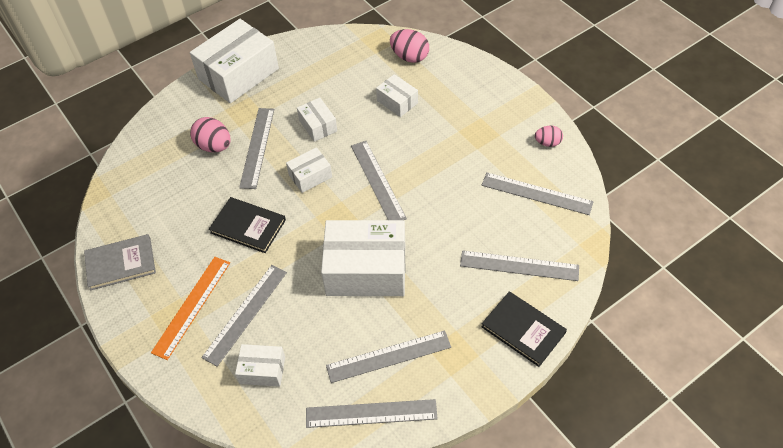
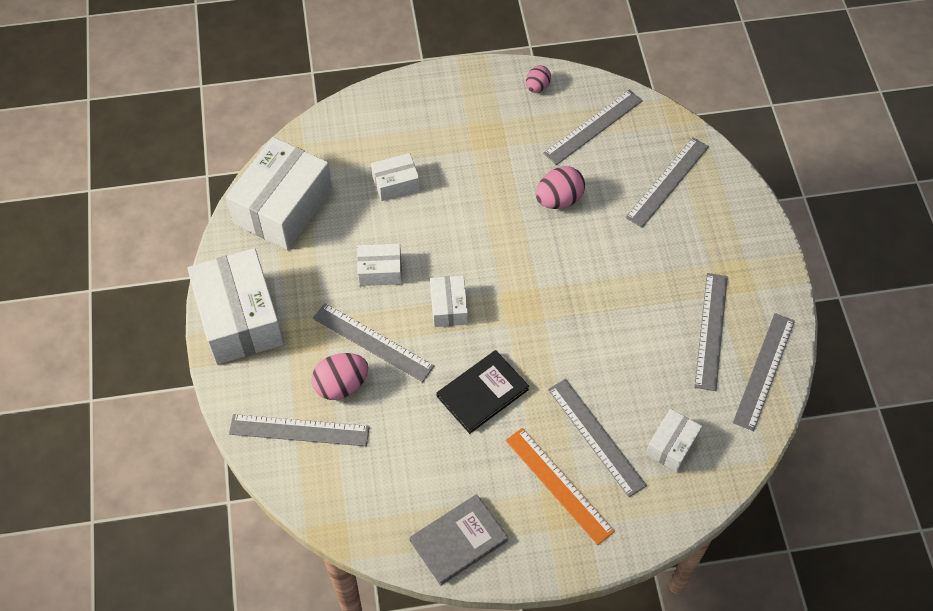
camera: 65 degrees left, 5 degrees up
grey book [84,234,156,291] -> grey book turned 45 degrees clockwise [409,494,508,586]
white box [321,220,405,296] -> white box moved to [226,137,333,250]
grey ruler [351,141,407,220] -> grey ruler moved to [229,414,370,446]
pink egg [390,29,429,63] -> pink egg moved to [536,166,585,209]
black book [481,291,567,367] -> none

